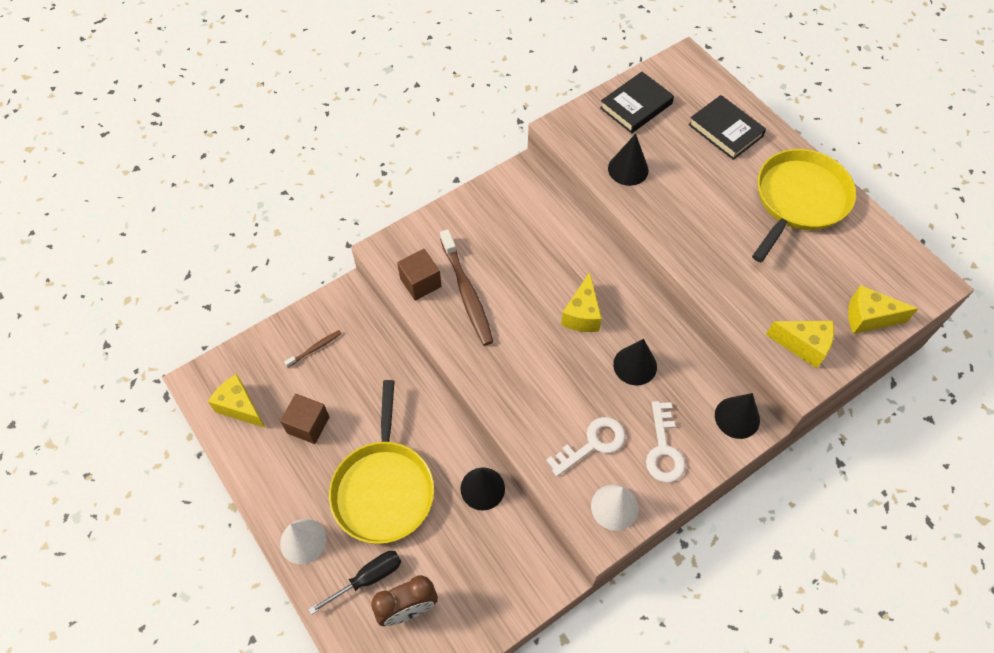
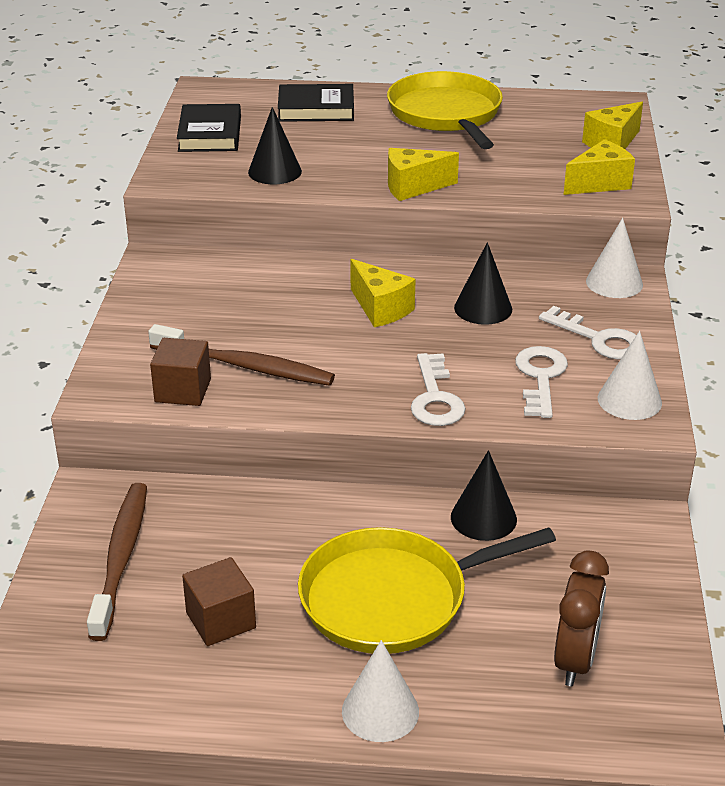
camera: 50 degrees left, 25 degrees down
yellow cheese [208,374,265,428] -> yellow cheese moved to [388,148,459,201]
brown toothbrush [284,330,342,367] -> brown toothbrush [87,483,147,641], size x2.06
black screwdriver [309,551,401,615] -> none
yellow pan [329,380,434,544] -> yellow pan turned 120 degrees clockwise [298,527,556,654]
black cone [715,393,760,439] -> white cone [586,218,643,298]
none -> white key [411,353,466,426]

